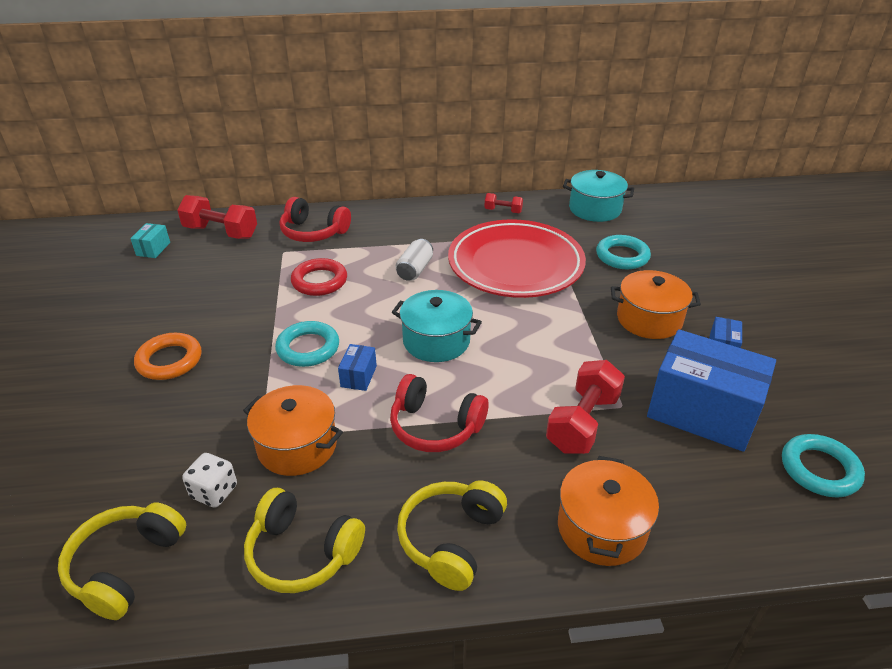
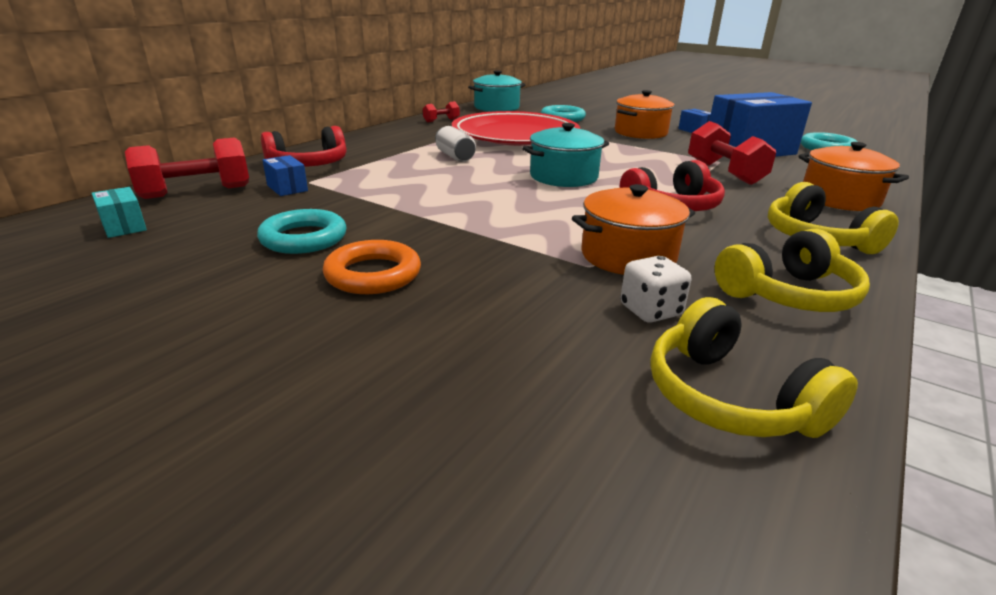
camera: 50 degrees left, 10 degrees down
turquoise ring [275,321,339,367] -> turquoise ring moved to [257,209,347,254]
red ring [291,258,347,296] -> none
blue box [338,344,377,391] -> blue box moved to [263,155,308,196]

